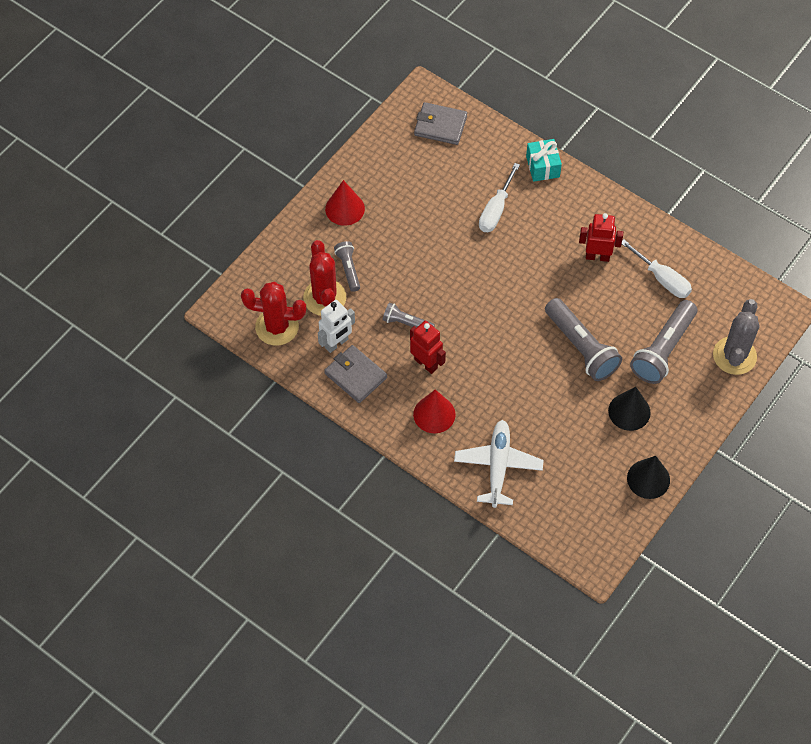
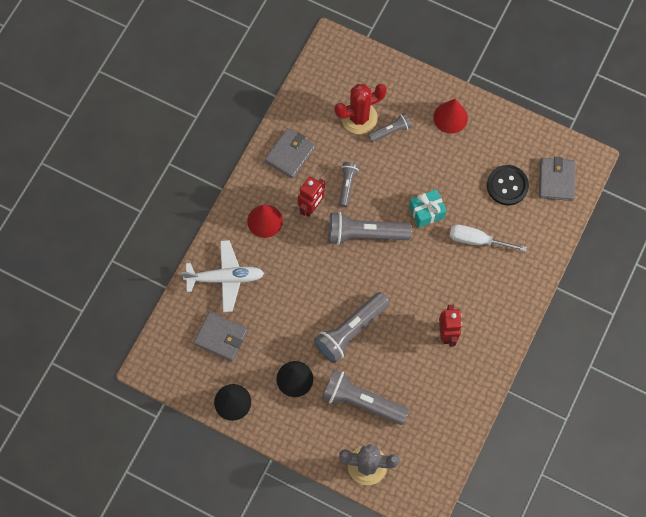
camera: 80 degrees right, 10 degrees up
red cactus [241,282,306,346] -> none
white robot [318,300,355,353] -> none
turquoise gift [526,139,562,182] -> turquoise gift moved to [409,189,446,228]
white screwdriver [622,239,692,298] -> none
none -> grey wallet [194,312,248,361]
none -> grey flashlight [329,212,412,245]
none -> black button [487,165,529,205]

